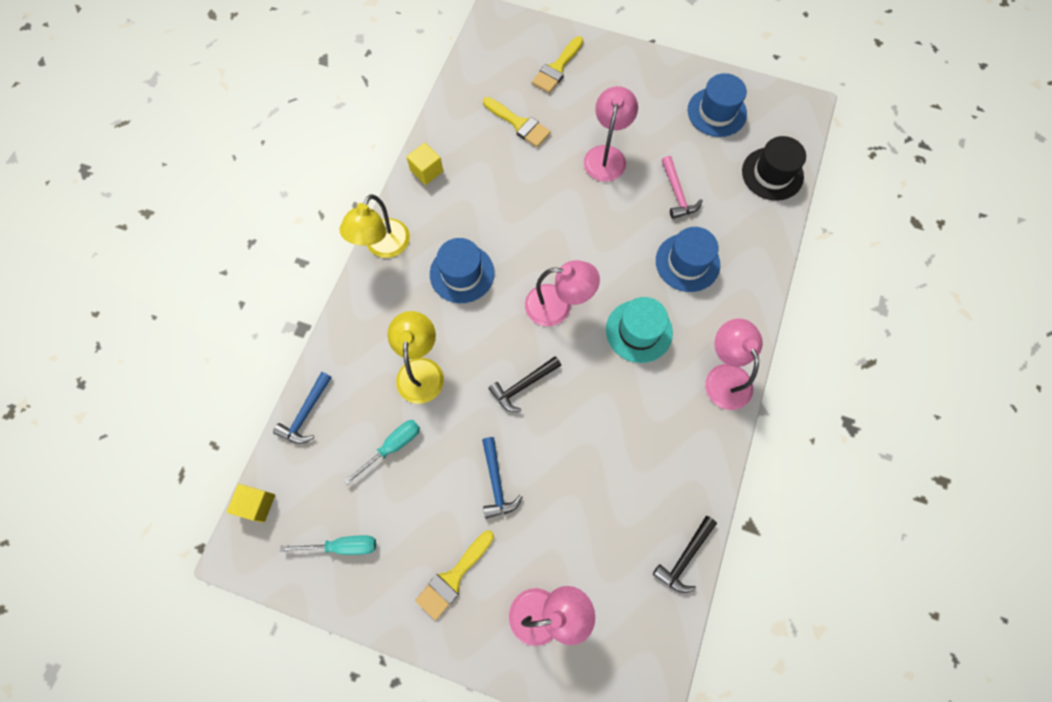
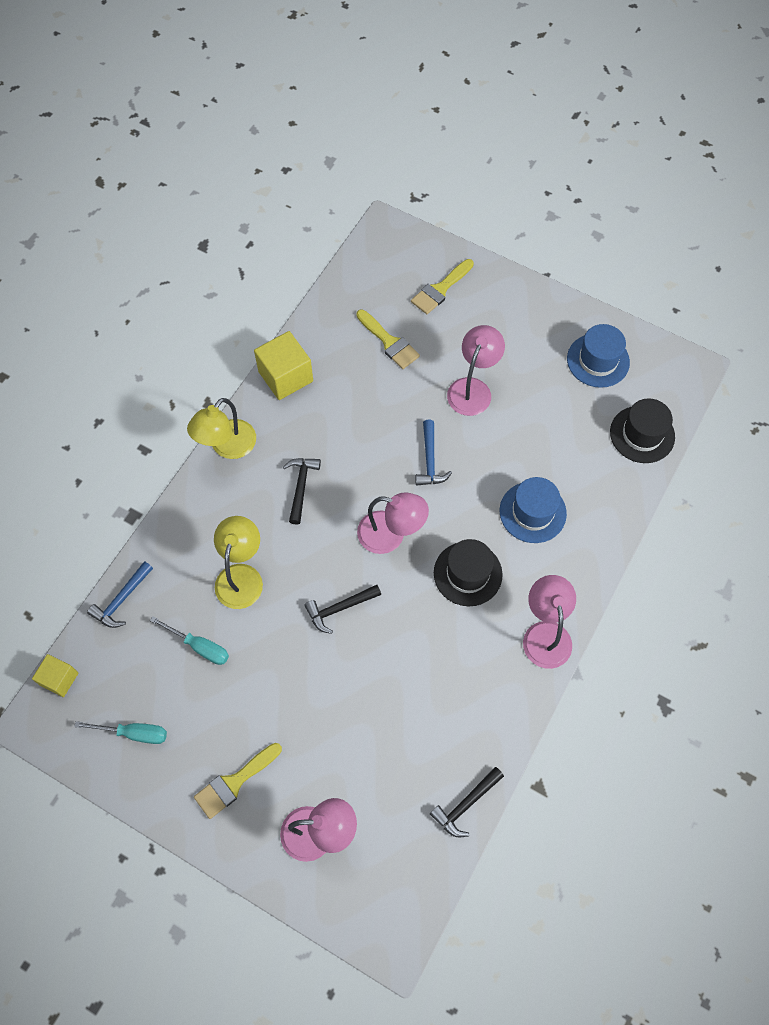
camera: 10 degrees right, 5 degrees down
turquoise screwdriver [344,420,420,485] -> turquoise screwdriver turned 60 degrees clockwise [150,616,229,665]
yellow cube [406,143,443,185] -> yellow cube [254,331,313,400], size x1.65
blue hat [430,238,495,303] -> black hammer [283,458,321,525]
blue hammer [482,437,523,519] -> blue hammer moved to [416,420,452,486]
turquoise hat [606,297,673,363] -> black hat [434,539,502,606]
pink hammer [662,156,703,219] -> none

